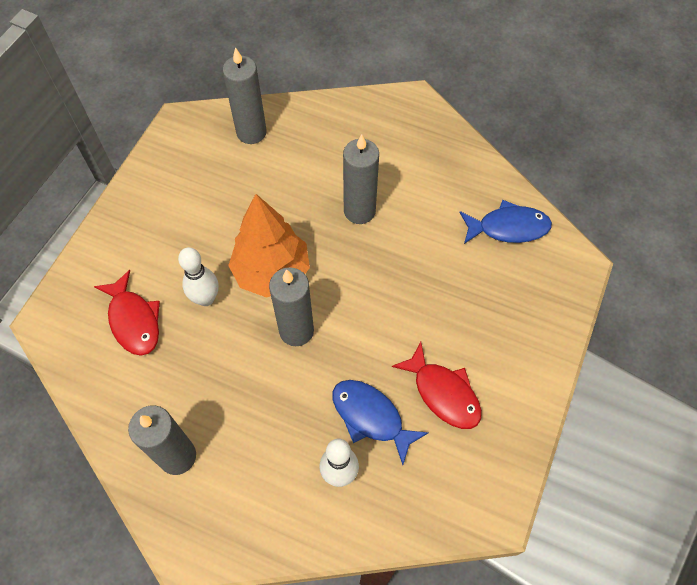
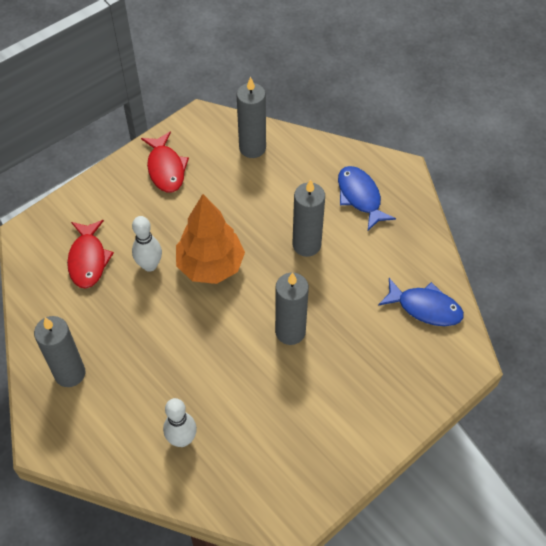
camera: 25 degrees right, 5 degrees down
grey candle [269,267,314,346] -> grey candle moved to [275,273,309,345]
blue fish [332,380,429,465] -> blue fish moved to [338,166,396,230]
red fish [392,342,482,429] -> red fish moved to [141,131,189,193]

